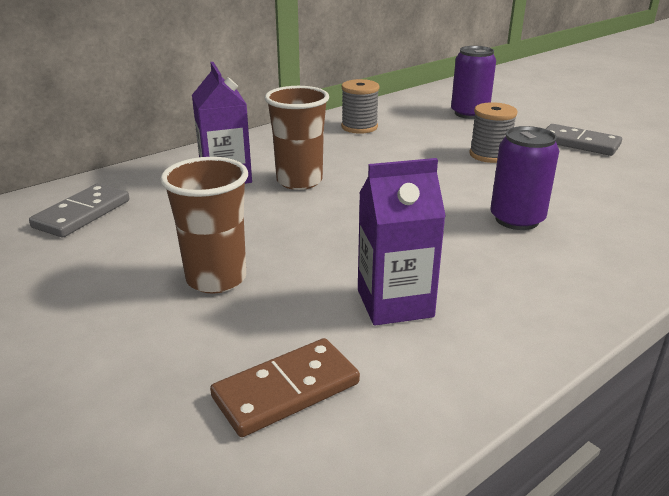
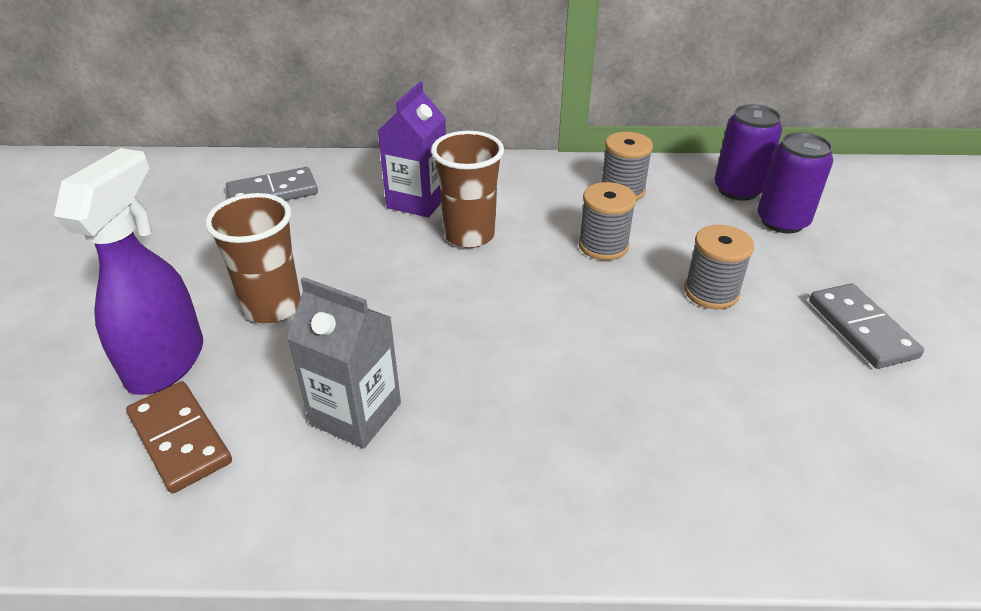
camera: 40 degrees right, 10 degrees up
brown domino [210,338,360,437] -> brown domino turned 45 degrees clockwise [126,381,232,493]
purple carton [358,158,446,325] -> grey carton [287,277,401,449]
purple can [491,126,559,230] -> purple can moved to [714,104,782,201]
none -> purple spray bottle [54,148,203,395]
none -> grey spool [579,182,636,260]

